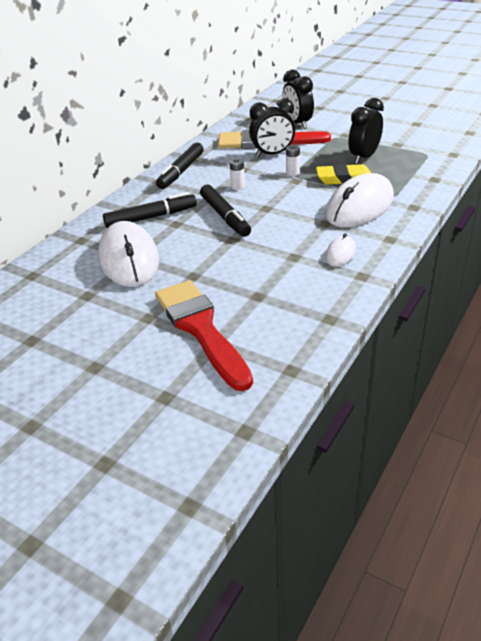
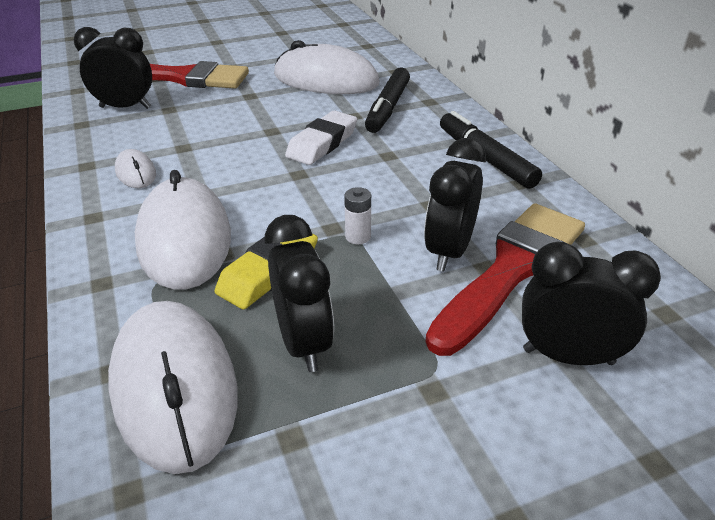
camera: 125 degrees right, 0 degrees up
black marker [200,185,251,237] -> white eraser [285,111,357,165]
white battery [230,158,245,190] -> none
none -> black clock [74,27,152,109]
none -> white mouse [108,301,238,474]

